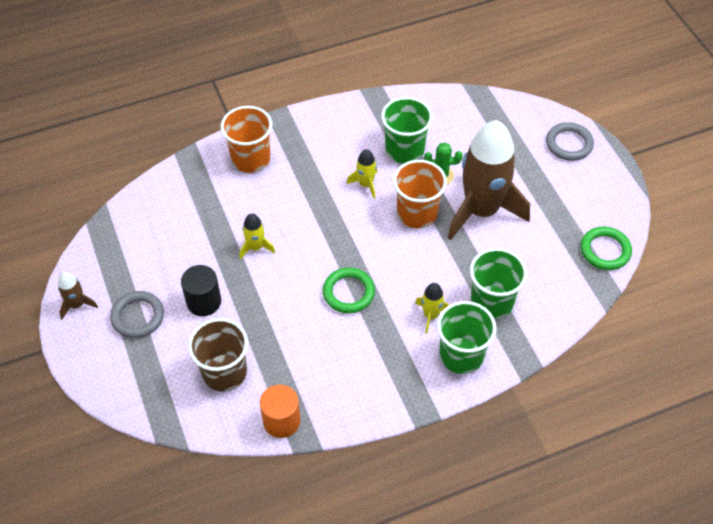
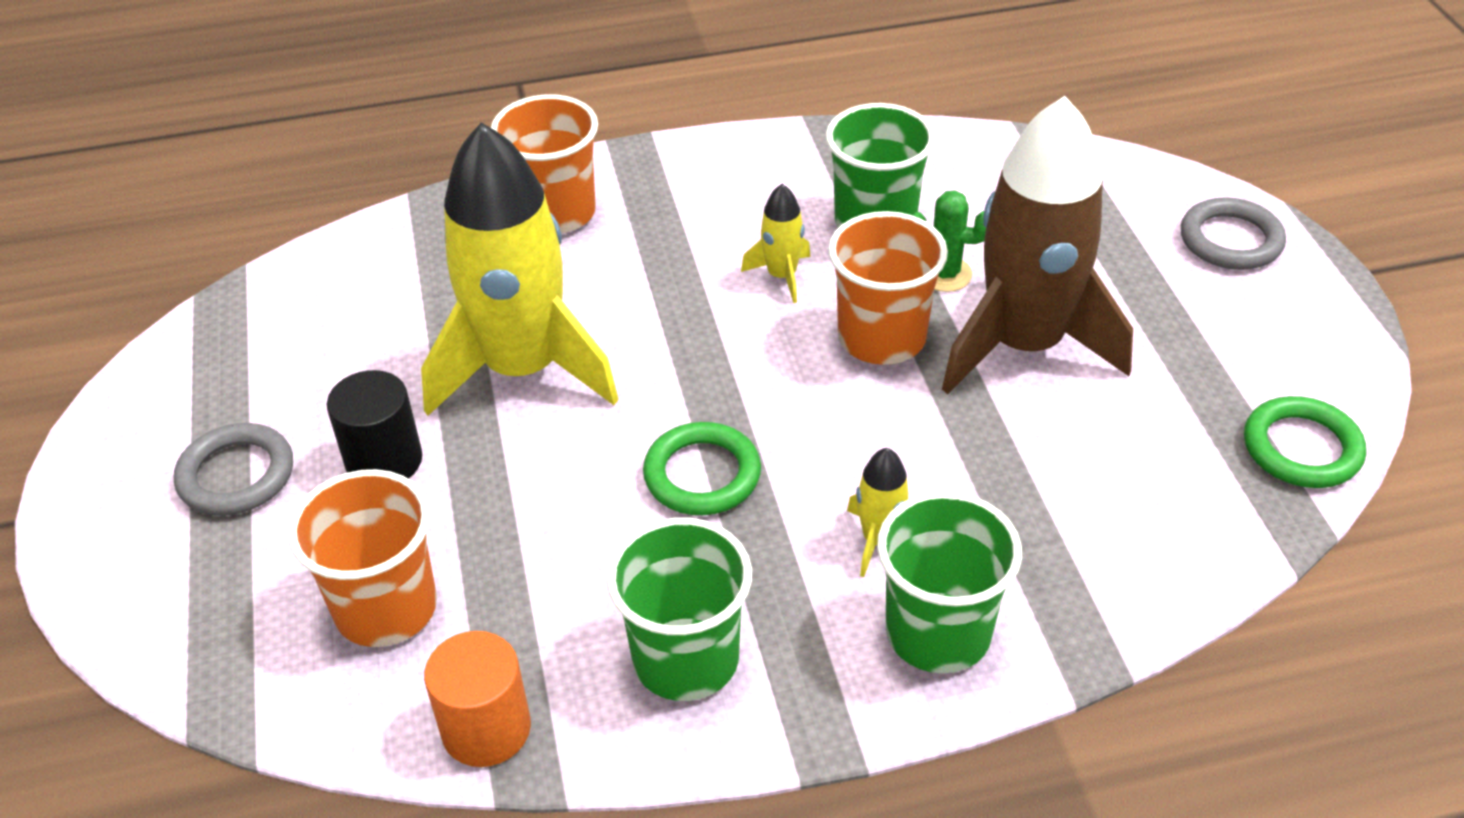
camera: 10 degrees right, 10 degrees down
brown rocket [58,272,98,319] -> none
brown cup [188,318,248,392] -> orange cup [288,469,437,647]
yellow rocket [239,213,275,260] -> yellow rocket [421,122,619,416], size x2.43
green cup [470,248,527,319] -> green cup moved to [607,518,752,701]

